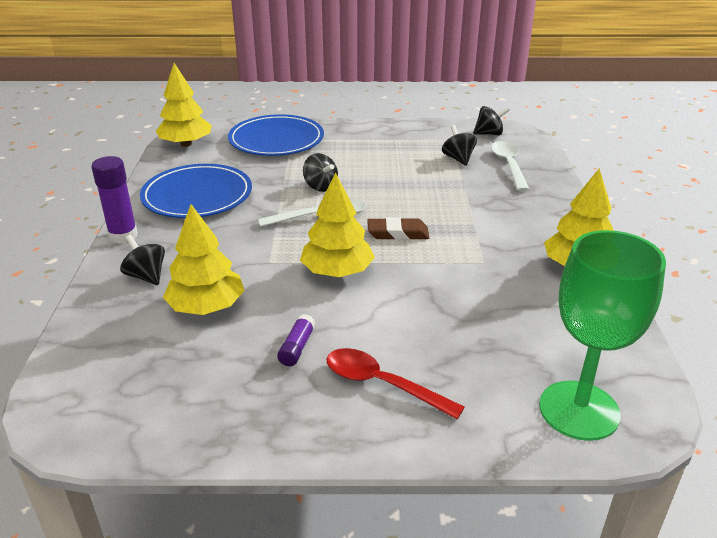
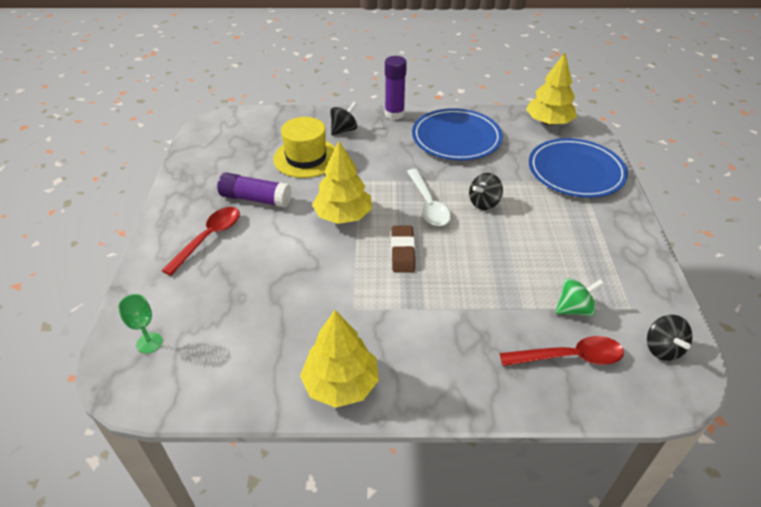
camera: 90 degrees right, 10 degrees up
yellow tree [163,204,245,315] -> yellow hat [273,117,335,178]
purple glue stick [277,314,315,366] -> purple glue stick [217,172,292,208], size x1.73
black spinning top [442,125,477,166] -> green spinning top [555,278,604,316]
white spoon [491,141,530,191] -> red spoon [500,336,624,366]
green goblet [539,230,666,441] -> green goblet [118,294,163,353], size x0.42

